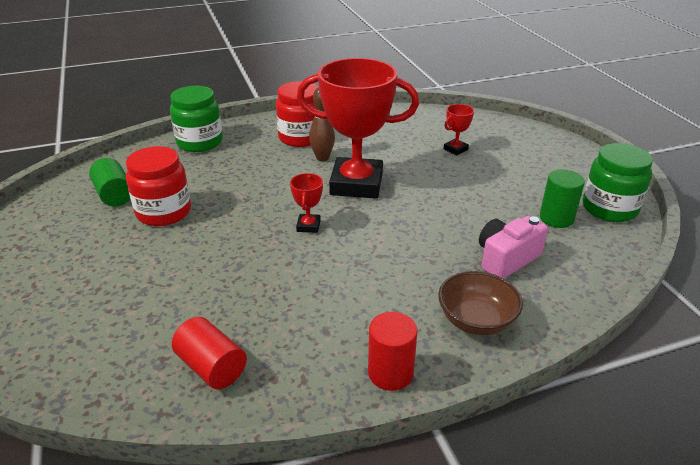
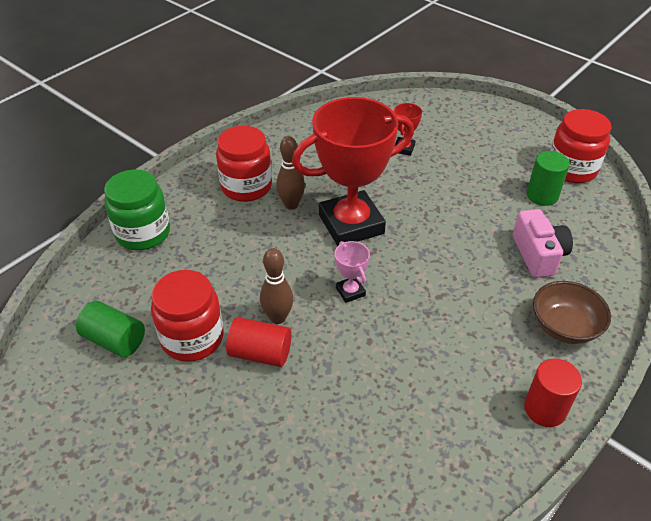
camera: 30 degrees left, 10 degrees up
red cylinder [172,317,247,389] -> red cylinder moved to [226,317,292,367]
red trophy [290,173,323,233] -> pink trophy [335,241,370,303]
pink camera [479,216,548,278] -> pink camera turned 150 degrees clockwise [513,209,573,278]
green jar [583,143,653,222] -> red jar [550,109,612,183]
none -> brown bowling pin [260,248,293,324]

